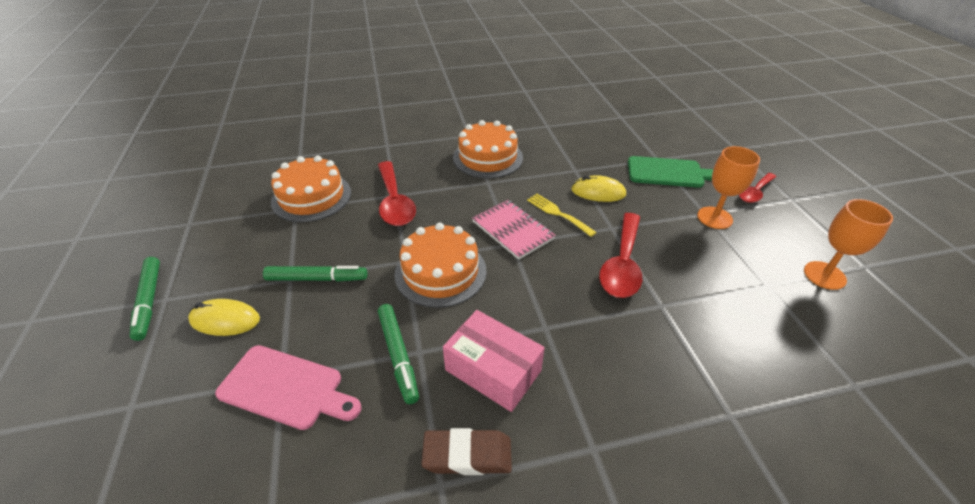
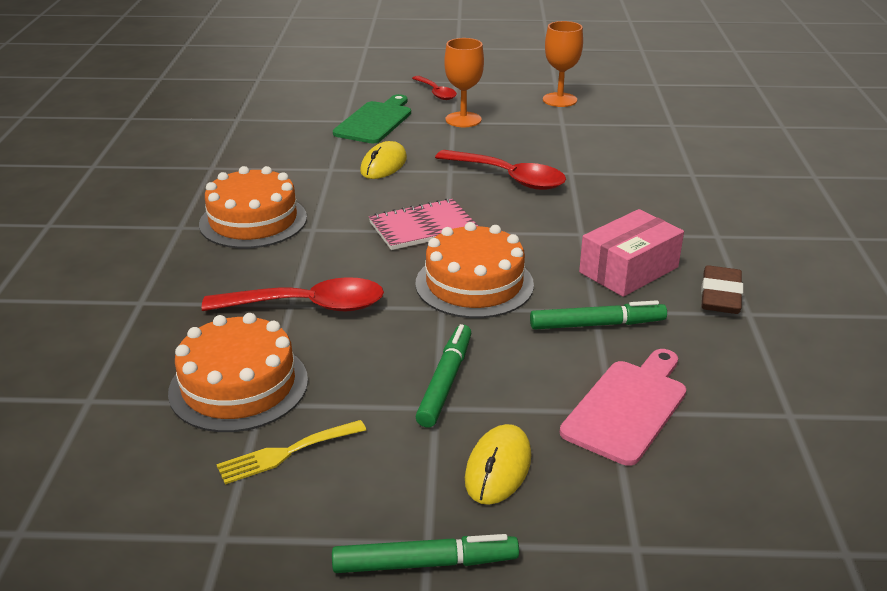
camera: 75 degrees left, 10 degrees down
yellow fork [527,194,597,237] -> yellow fork moved to [217,420,366,485]

